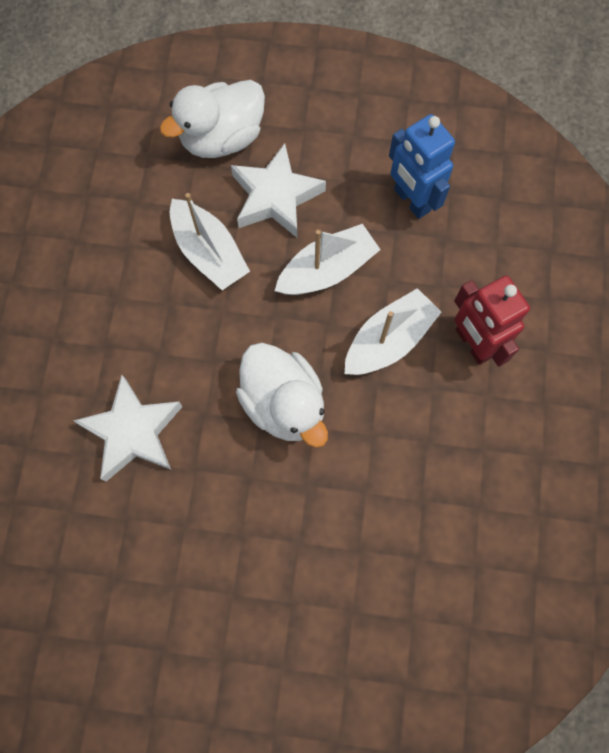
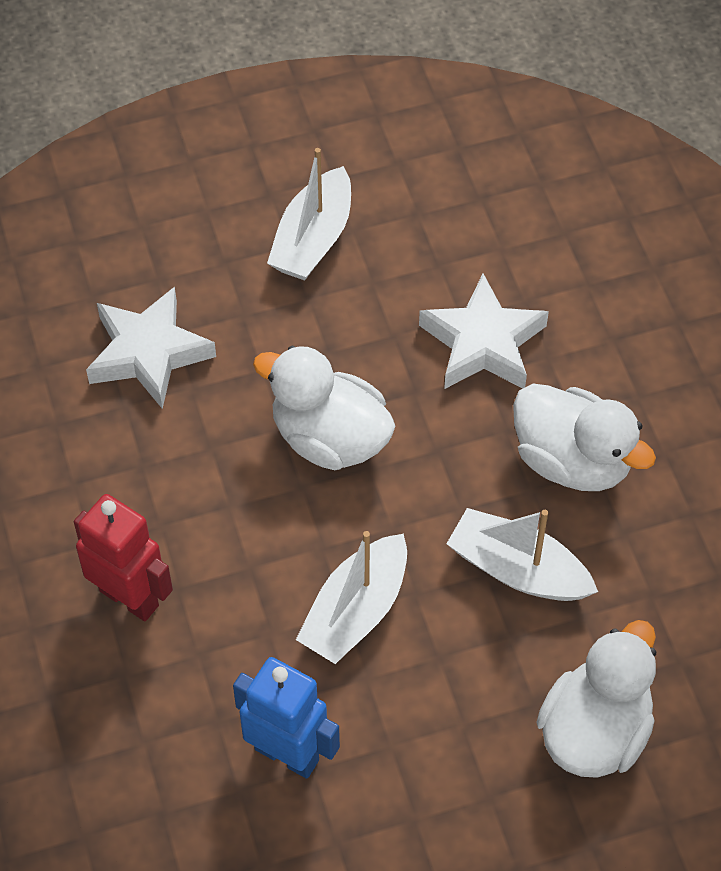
camera: 155 degrees right, 15 degrees down
white star [231,143,326,238] -> white star moved to [86,287,216,409]
white boat [345,288,441,375] -> white boat moved to [267,148,351,281]
none -> white duck [513,384,656,491]

